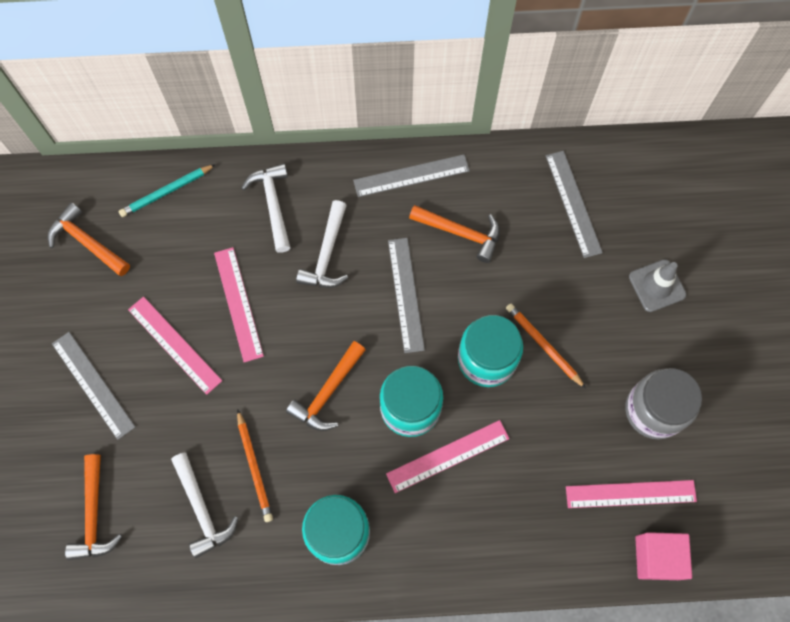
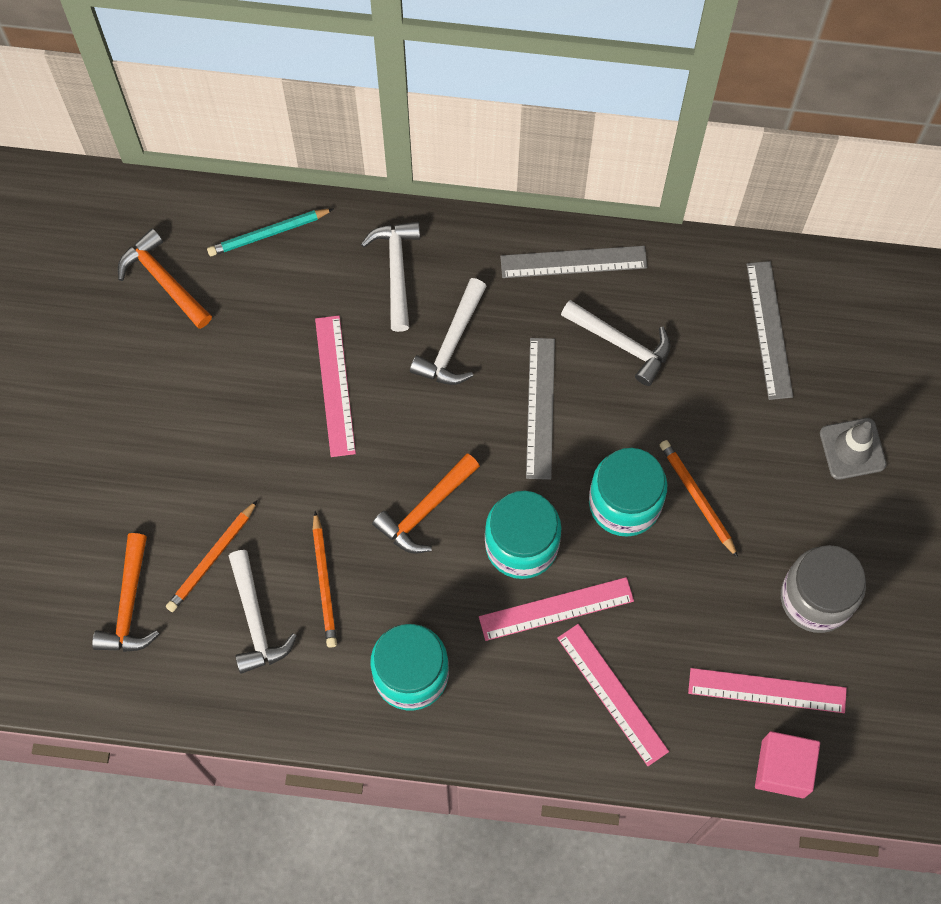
camera: 10 degrees right, 0 degrees up
grey ruler [52,332,135,440] -> none
pink ruler [128,296,222,395] -> pink ruler moved to [557,624,669,766]
orange hammer [409,205,500,263] -> white hammer [561,300,671,386]
none -> orange pencil [166,500,258,612]

